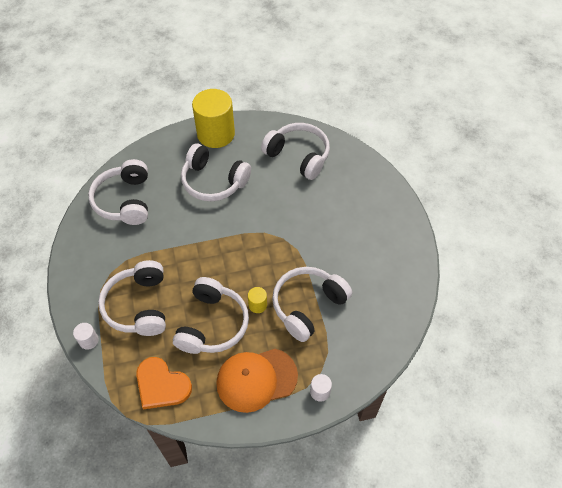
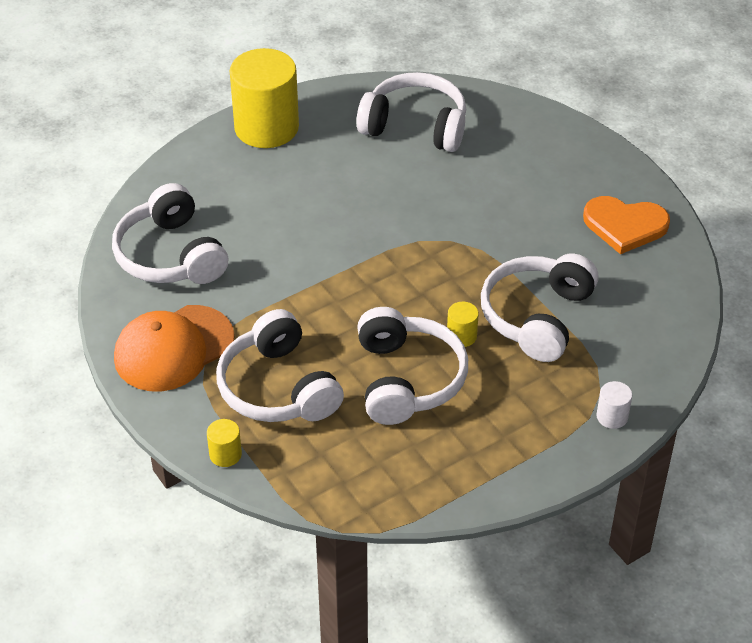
camera: 20 degrees left, 10 degrees down
white cylinder [73,323,99,350] -> yellow cylinder [207,419,242,467]
orange heart [136,357,192,409] -> orange heart moved to [583,196,670,254]
white headphones [181,143,251,201] -> none
orange cap [216,349,298,413] -> orange cap moved to [114,305,235,391]

